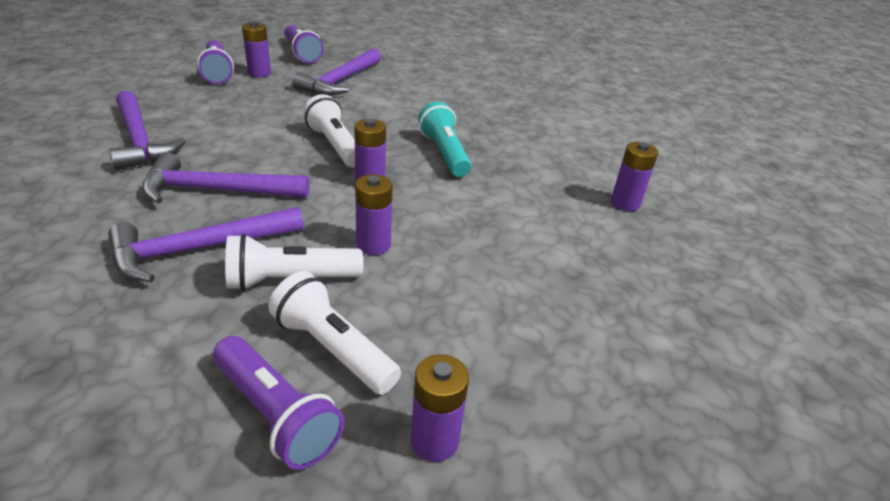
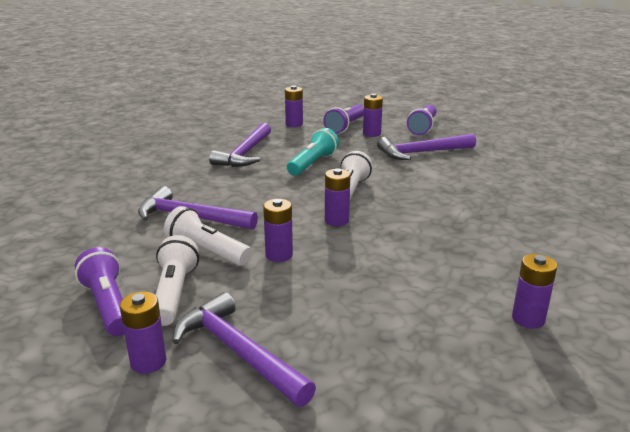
camera: 50 degrees right, 10 degrees down
purple hammer [142,152,309,204] -> purple hammer moved to [172,292,316,407]
purple flashlight [213,336,344,470] -> purple flashlight turned 150 degrees clockwise [75,247,124,336]
turquoise flashlight [418,102,472,177] -> turquoise flashlight moved to [287,128,339,176]
none -> purple battery [285,86,303,127]

